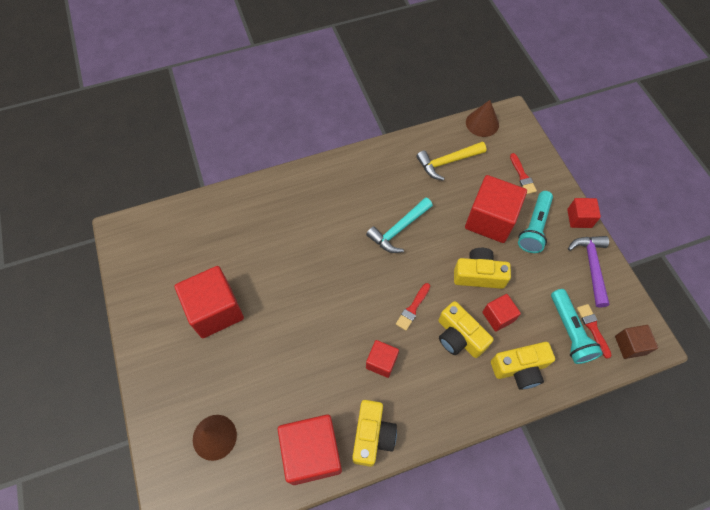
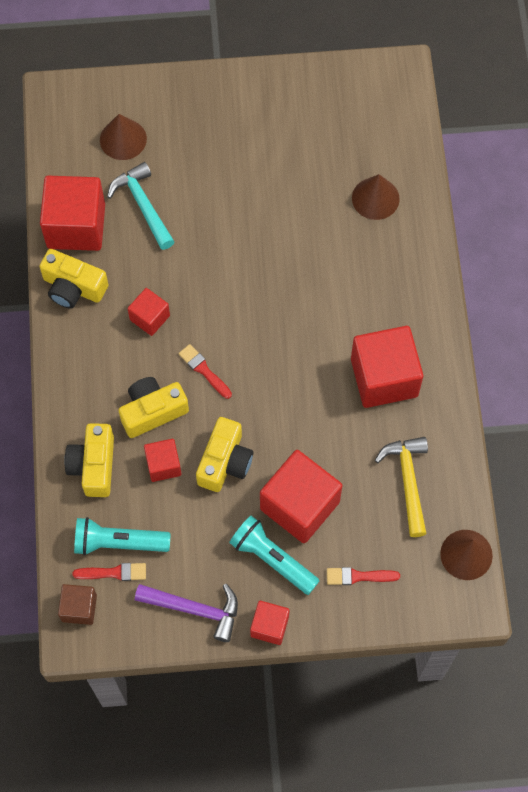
camera: 105 degrees right, 5 degrees up
red cube [175,266,244,338] -> red cube moved to [351,326,423,408]
turquoise hammer [366,197,433,253] -> turquoise hammer moved to [107,162,175,250]
none -> brown cone [352,174,400,220]

